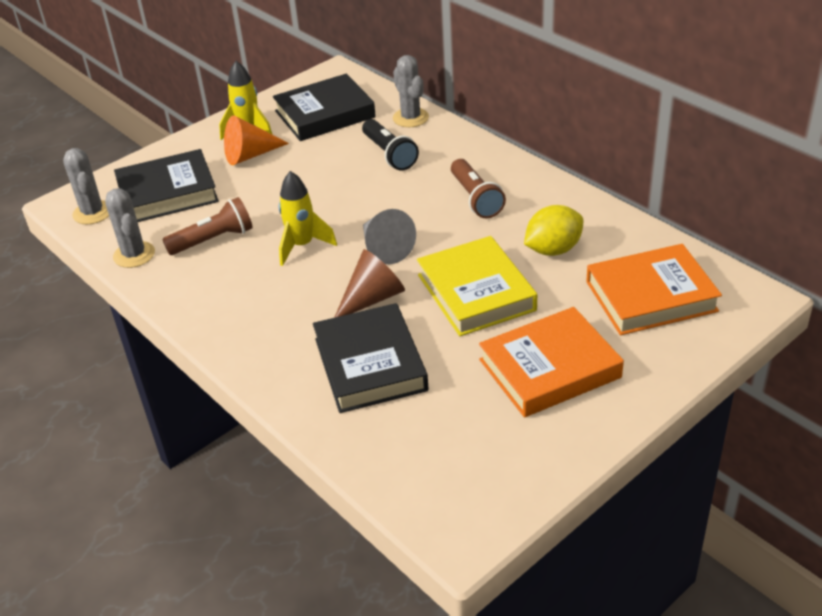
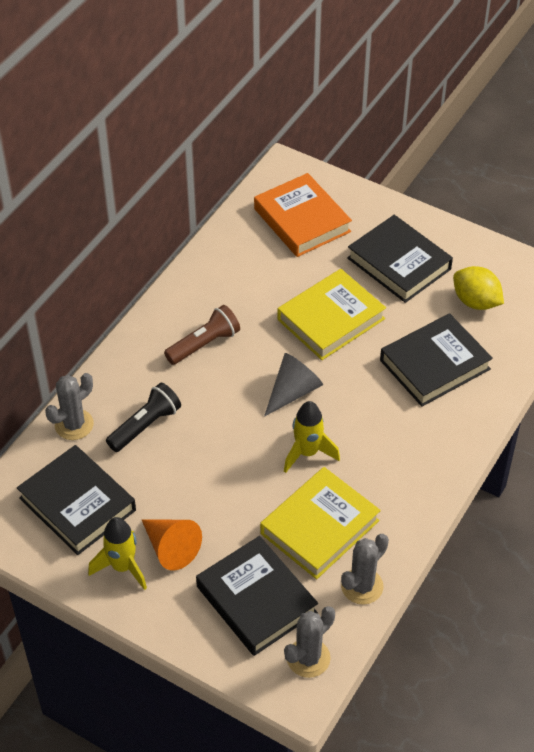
camera: 110 degrees left, 10 degrees up
brown flashlight [162,197,253,255] -> yellow book [260,467,381,579]
brown cone [334,249,405,318] -> none
orange book [479,307,624,417] -> black book [347,215,453,303]
yellow lemon [524,205,583,256] -> yellow lemon moved to [453,266,504,310]

